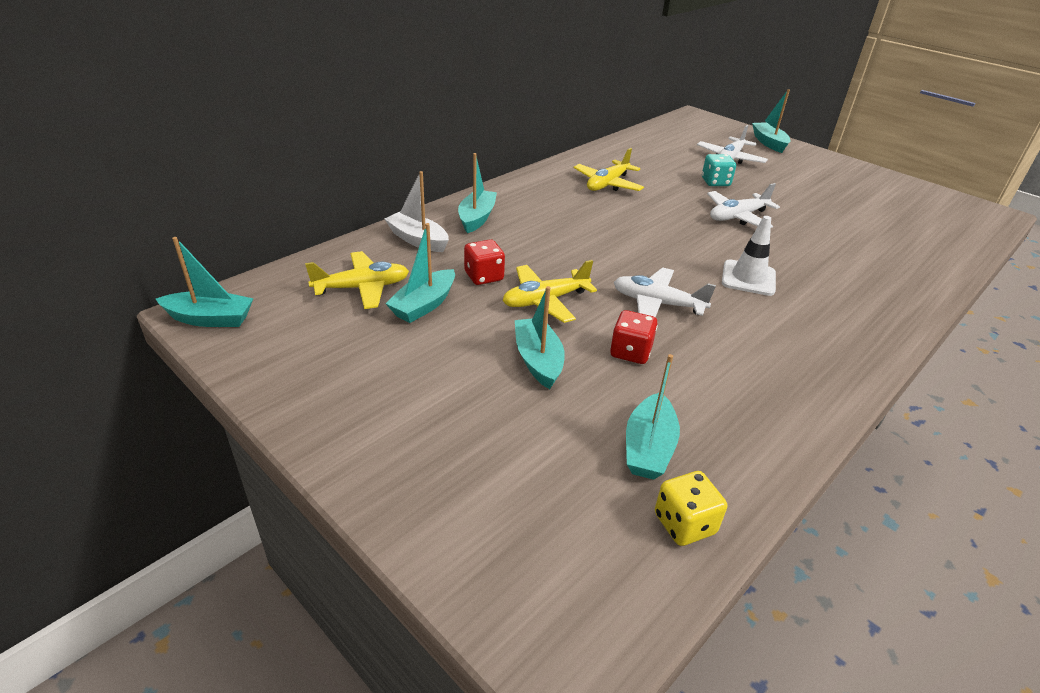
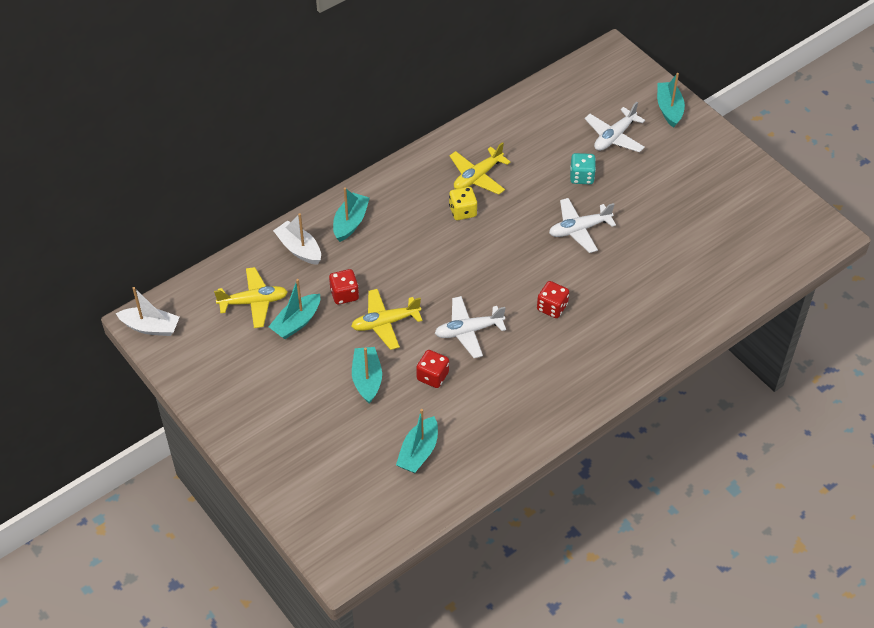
camera: 10 degrees right, 15 degrees up
turquoise boat [156,237,254,327] -> white boat [116,287,179,336]
white plane [614,267,716,317] -> white plane turned 45 degrees counterclockwise [435,296,506,358]
yellow dice [655,471,727,546] -> yellow dice moved to [449,187,477,220]
white traffic cone [722,216,776,296] -> red dice [537,281,569,318]

